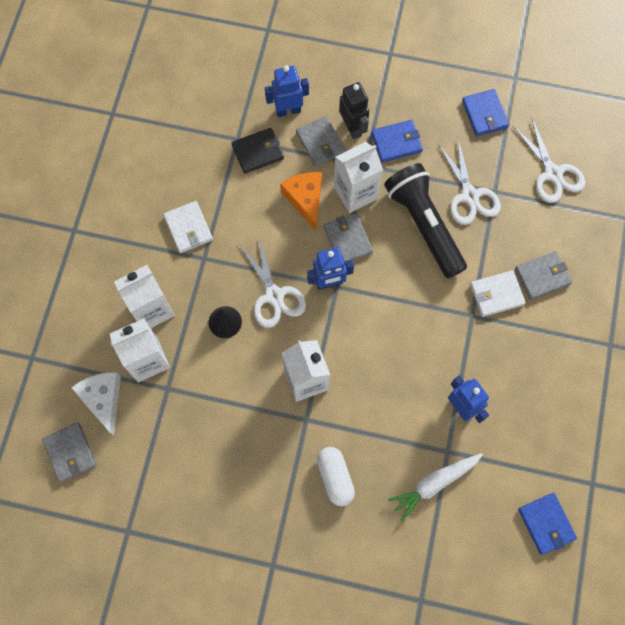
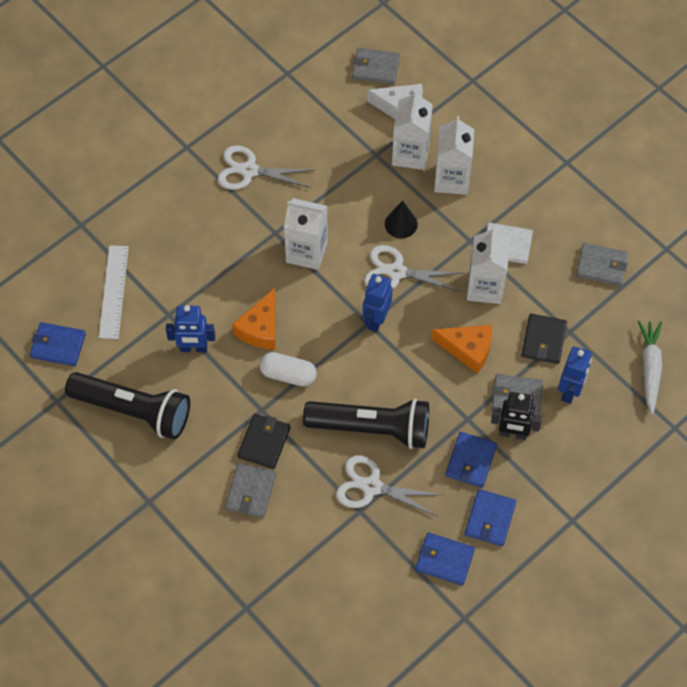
camera: 125 degrees right, 10 degrees down
white capsule [317,447,355,506] -> white capsule moved to [259,352,317,386]
grey wallet [324,213,373,263] -> grey wallet moved to [576,243,628,286]
white carton [334,142,383,213] -> white carton moved to [467,227,510,304]
white carrot [388,453,483,521] -> white carrot moved to [638,321,662,414]
white wallet [470,270,526,317] -> black wallet [237,414,290,469]
white scissors [513,117,585,203] -> white scissors moved to [217,145,314,190]
none -> black flashlight [65,372,190,440]
none -> white ruler [99,245,129,339]
none -> orange cheese [232,288,276,349]
none -> blue wallet [465,489,516,546]

